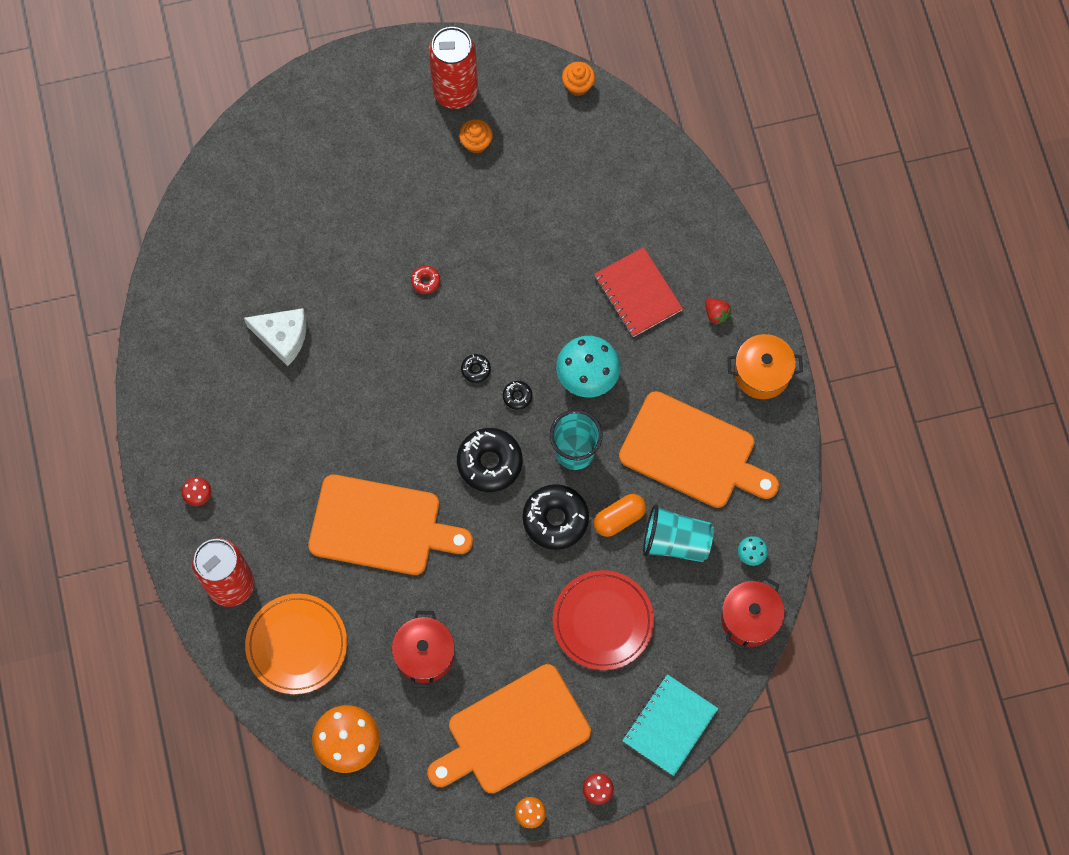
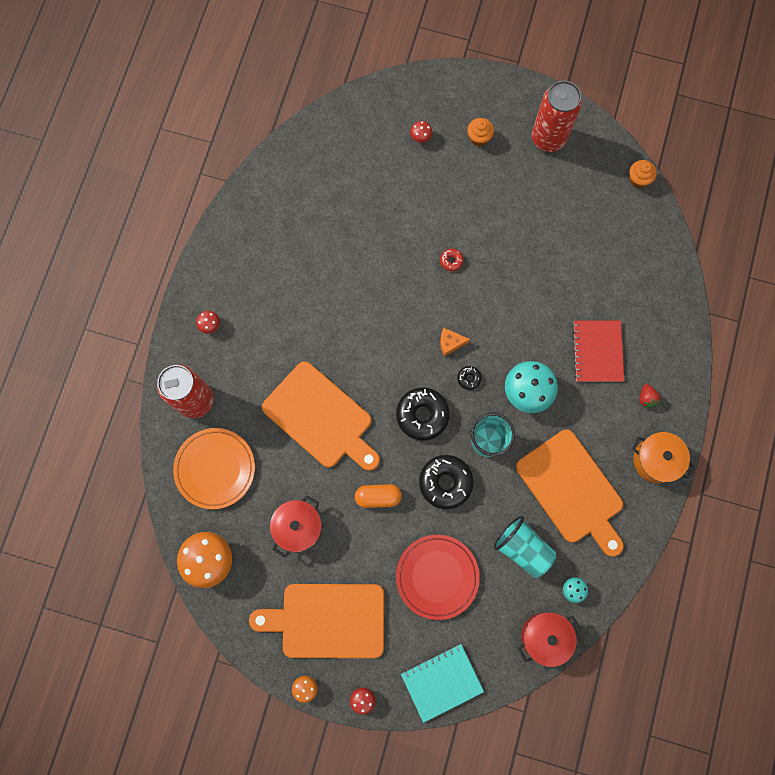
camera: 30 degrees right, 5 degrees up
white cheese [244,308,307,366] -> none
orange cupcake [459,119,493,154] -> orange cupcake moved to [467,118,494,146]
black donut [461,354,491,383] -> orange cheese [440,328,470,357]
orange capsule [594,494,646,537] -> orange capsule moved to [355,484,402,508]
none -> red mushroom [410,121,433,143]

